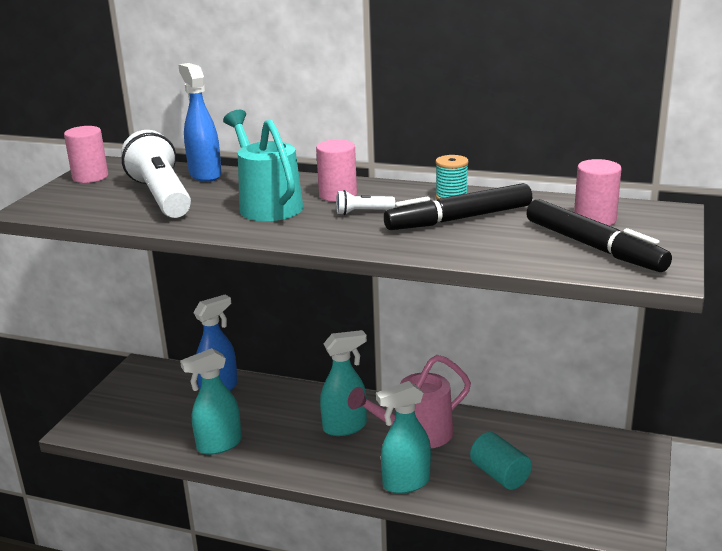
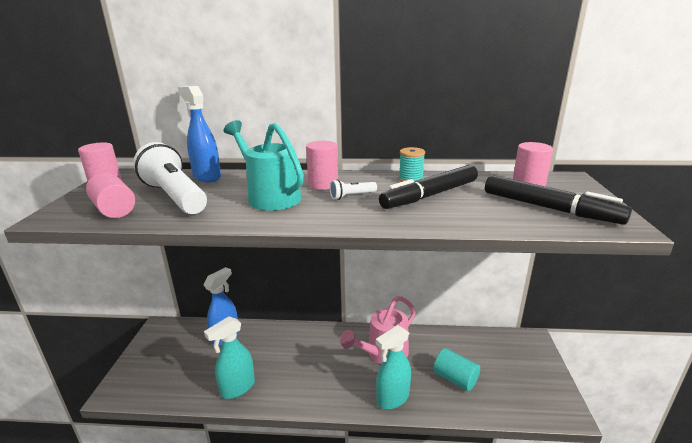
camera: 15 degrees left, 0 degrees up
turquoise spray bottle [320,330,367,436] -> none
none -> pink cylinder [86,173,135,218]

